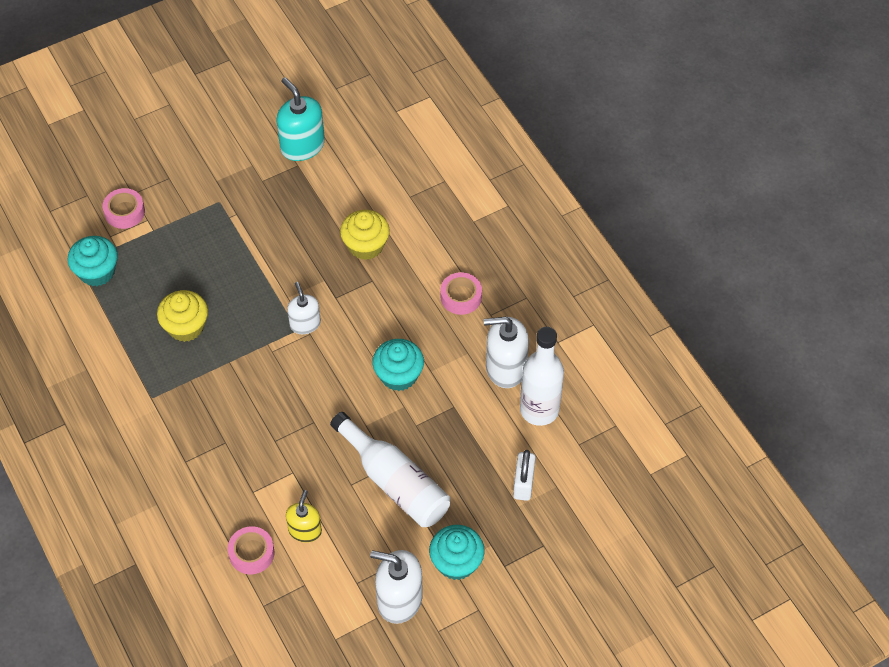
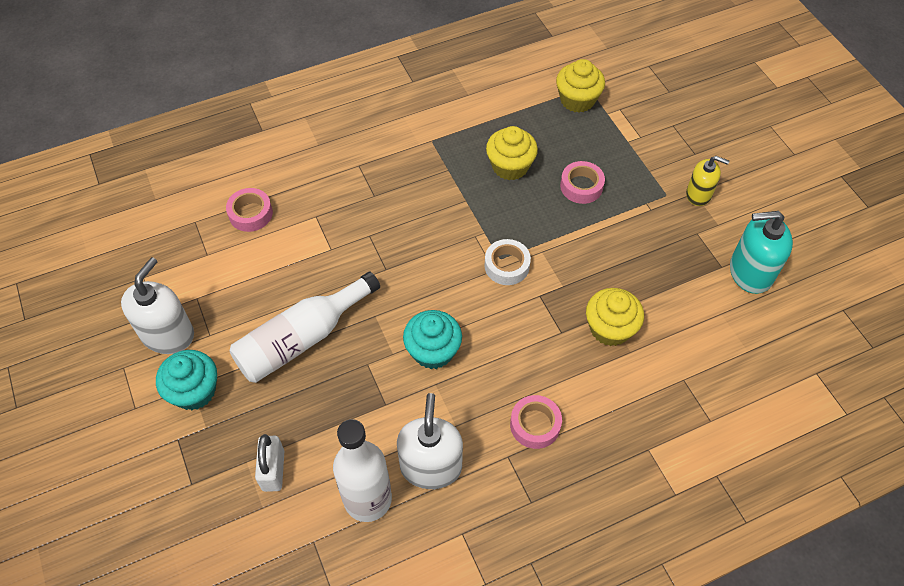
camera: 95 degrees right, 0 degrees up
turquoise cupcake [67,236,118,286] -> yellow cupcake [556,59,605,113]
pink tape [102,188,145,229] -> pink tape moved to [560,161,605,204]
turquoise soap dispenser [276,77,325,161] -> turquoise soap dispenser turned 150 degrees counterclockwise [730,211,793,294]
yellow soap dispenser [286,490,322,543] -> yellow soap dispenser moved to [686,156,730,206]
white soap dispenser [287,282,321,334] -> white tape [484,239,531,285]
white padlock [513,450,536,501] -> white padlock turned 75 degrees clockwise [255,434,284,492]

